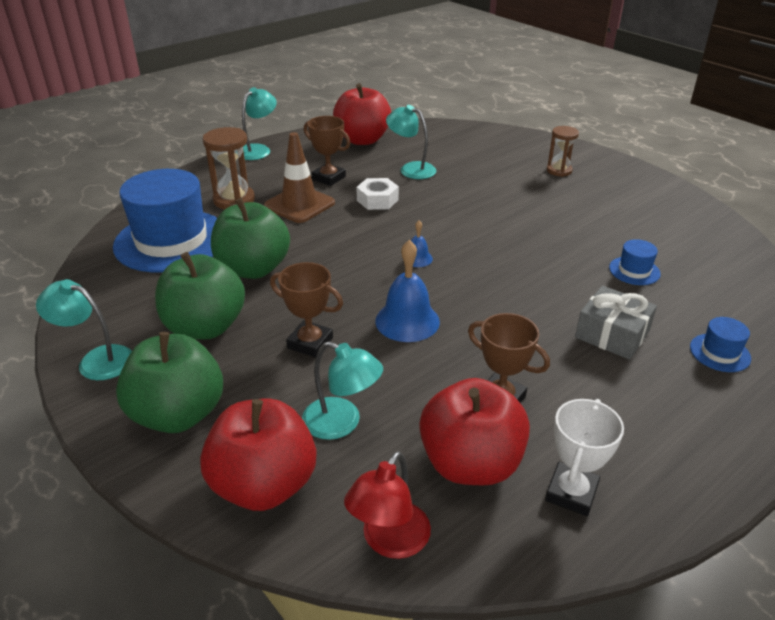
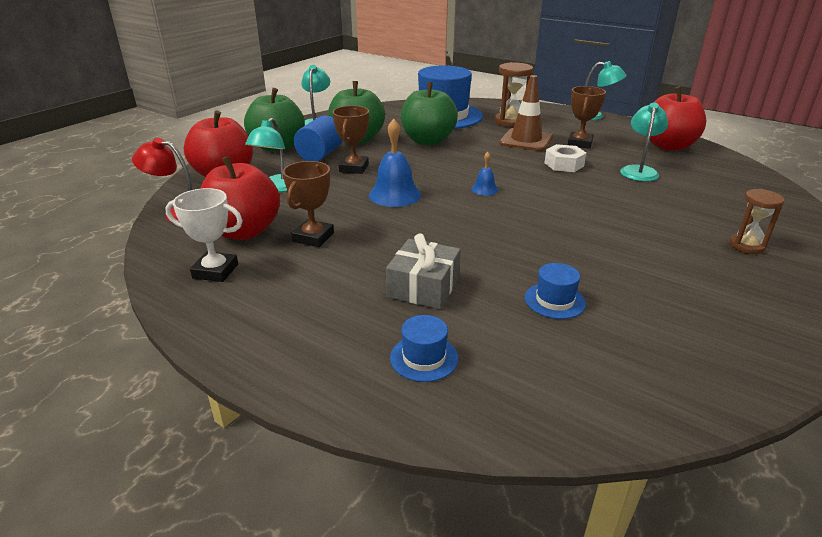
camera: 75 degrees right, 5 degrees down
none -> blue cylinder [294,115,343,161]

